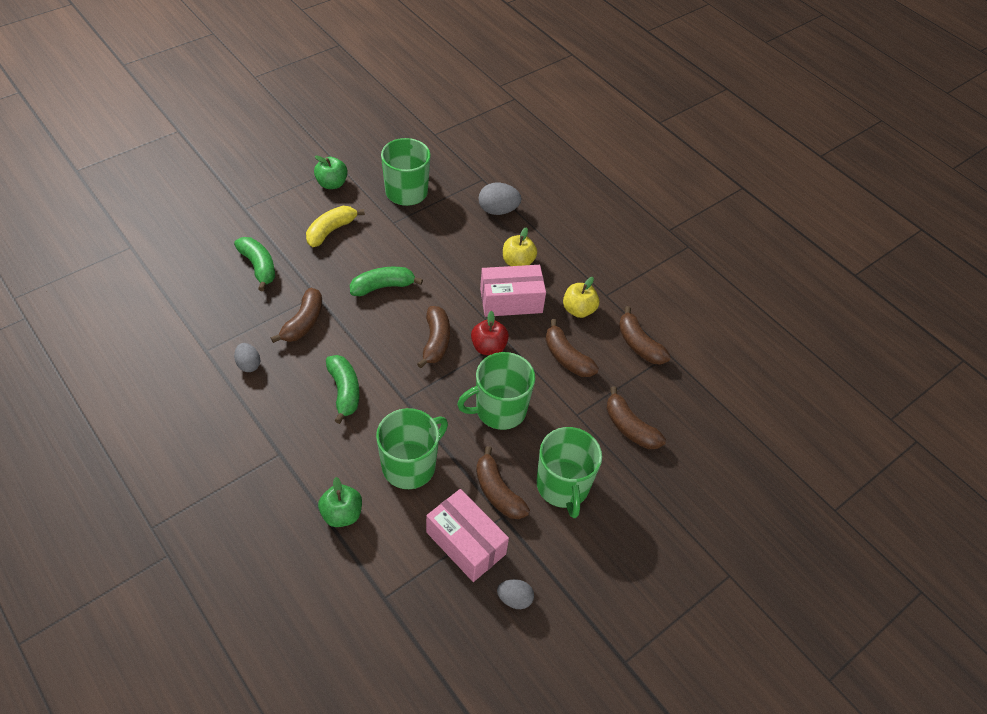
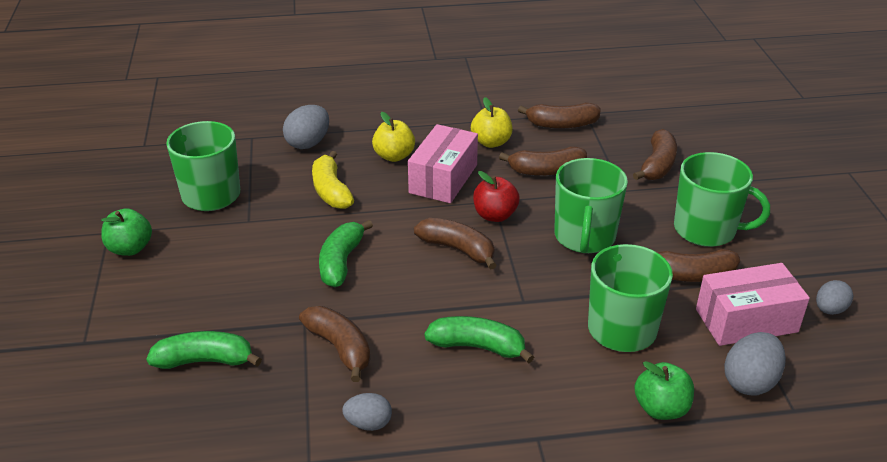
camera: 55 degrees left, 15 degrees down
yellow banana [306,206,365,247] -> yellow banana moved to [312,151,354,209]
brown banana [606,386,666,449] -> brown banana turned 60 degrees counterclockwise [633,129,677,180]
none -> grey egg [724,332,786,396]

